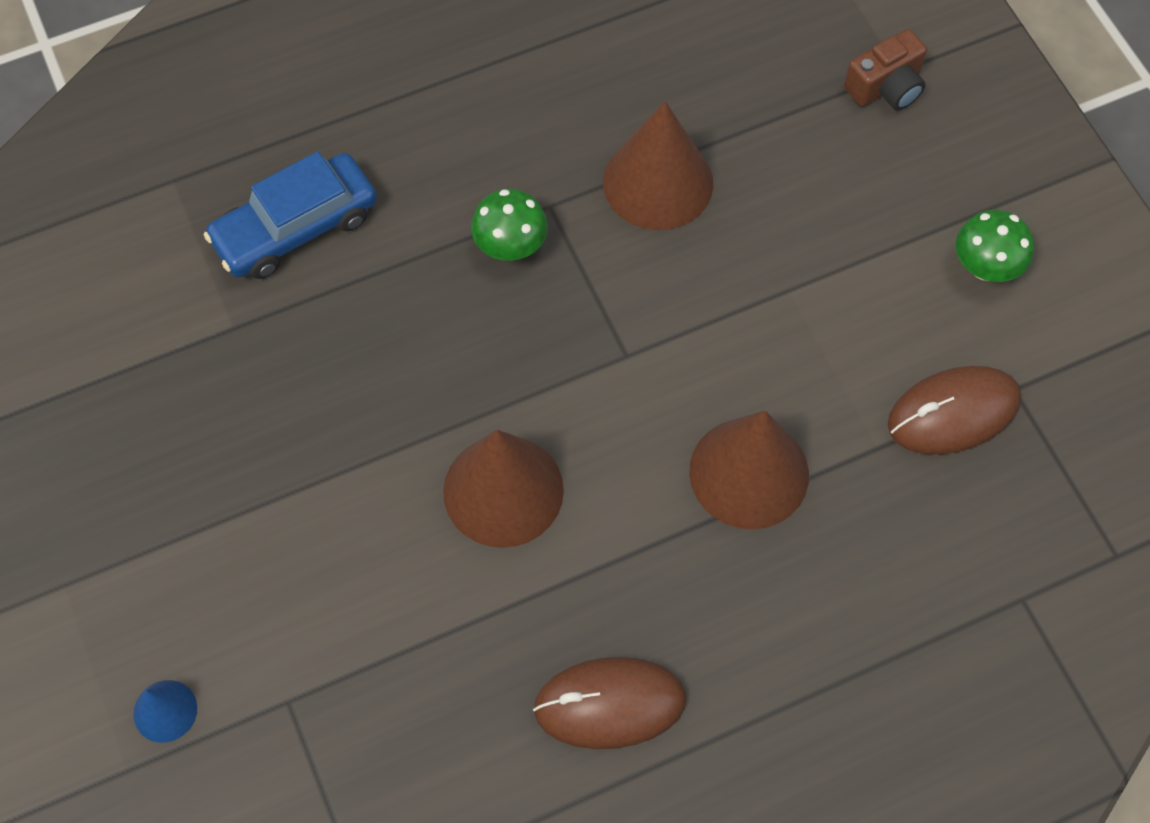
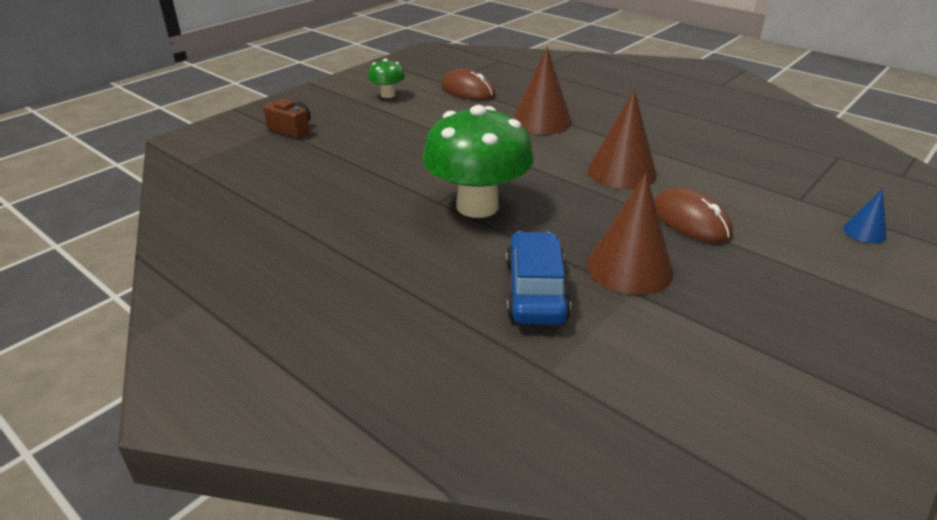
camera: 115 degrees left, 30 degrees down
blue car [204,151,377,279] -> blue car turned 120 degrees counterclockwise [506,231,571,325]
green mushroom [471,189,548,261] -> green mushroom [422,105,534,218], size x2.13
brown mouse [533,657,686,749] -> brown mouse moved to [654,188,733,243]
brown cone [603,101,713,230] -> brown cone moved to [587,173,673,295]

